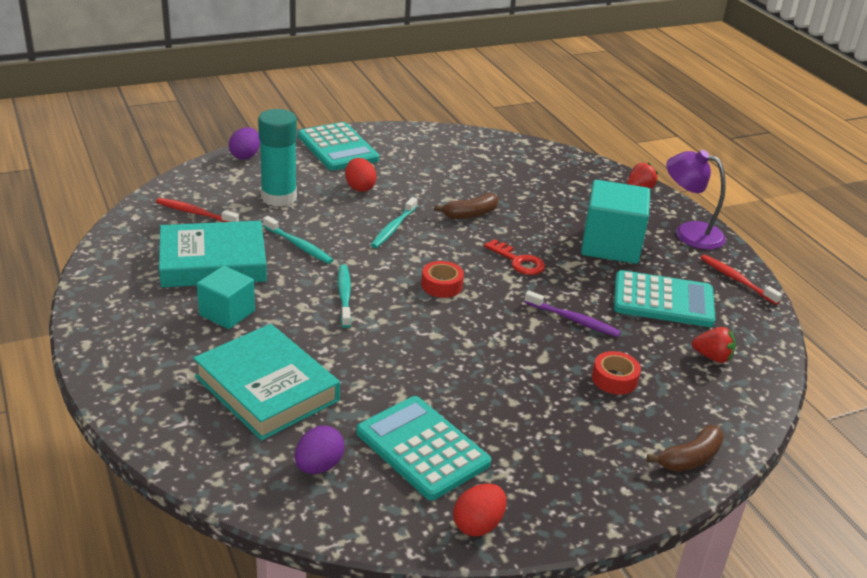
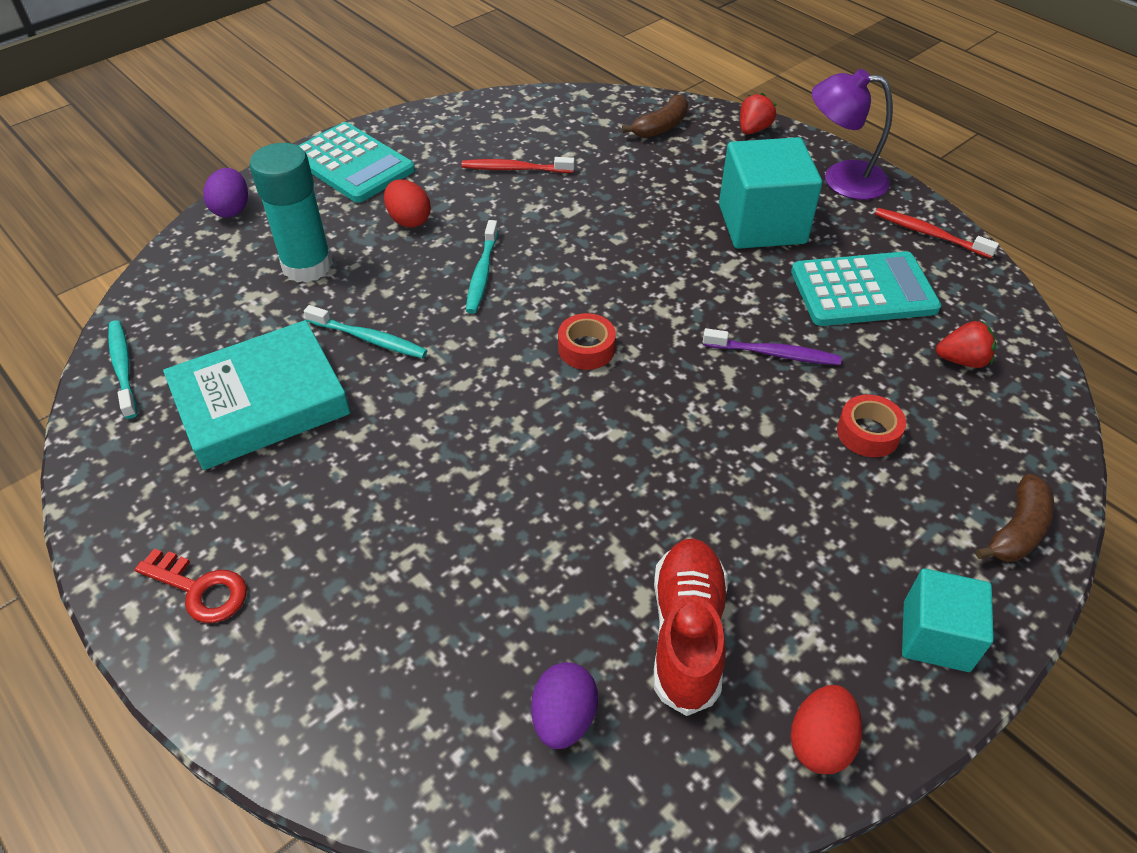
camera: 15 degrees left, 15 degrees up
red toothbrush [156,198,239,222] -> red toothbrush moved to [462,157,575,173]
turquoise book [193,324,340,441] -> none
turquoise cube [197,266,255,329] -> turquoise cube moved to [902,568,994,672]
turquoise toothbrush [338,265,351,328] -> turquoise toothbrush moved to [108,320,137,419]
turquoise calculator [356,396,491,500] -> red shoe [654,538,728,716]
brown banana [434,193,498,219] -> brown banana moved to [622,95,688,138]
red key [484,239,545,275] -> red key moved to [135,549,247,623]

